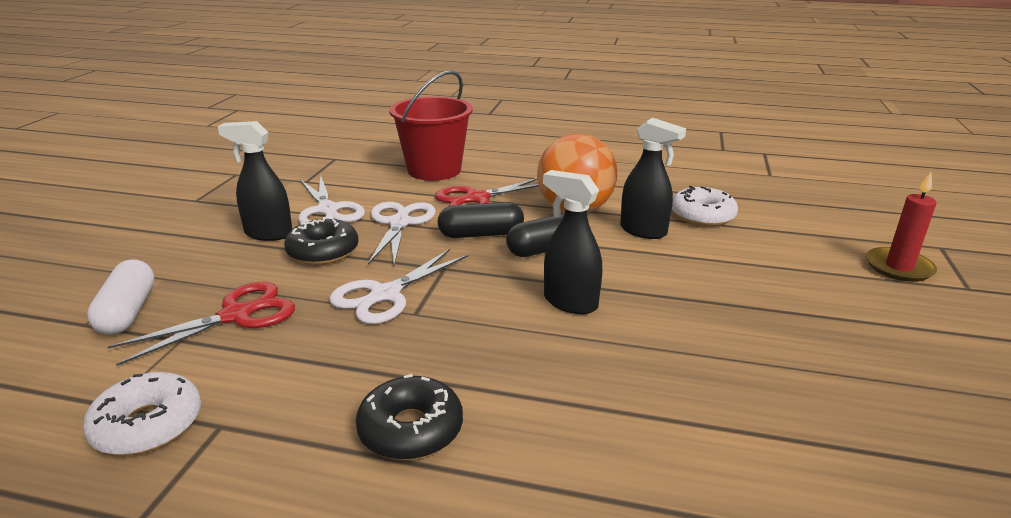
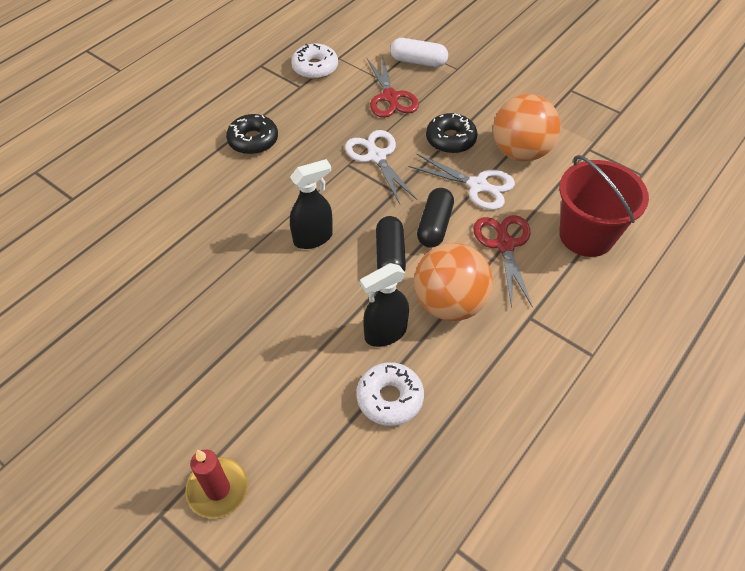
camera: 115 degrees right, 25 degrees up
black spray bottle [218,121,292,241] -> none
white scissors [298,175,365,224] -> orange ball [493,94,560,162]

